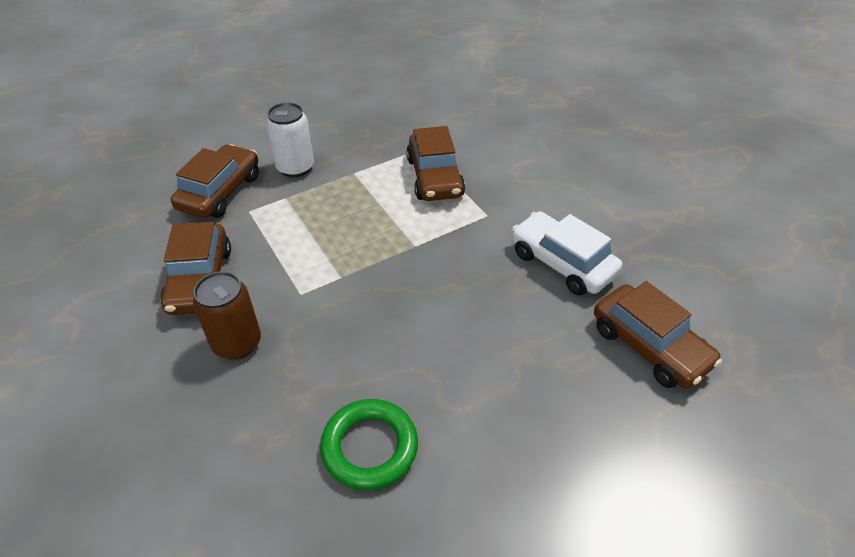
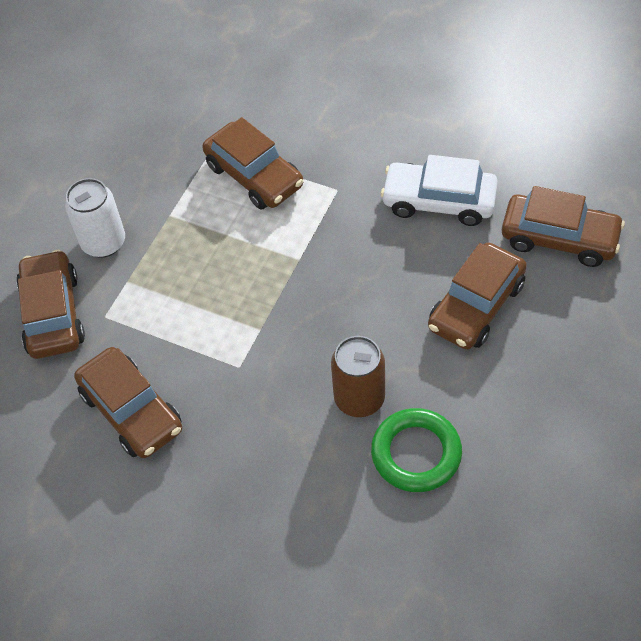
camera: 30 degrees left, 10 degrees up
brown can [193,271,261,360] -> brown can moved to [331,336,385,417]
none -> brown car [428,243,527,350]

